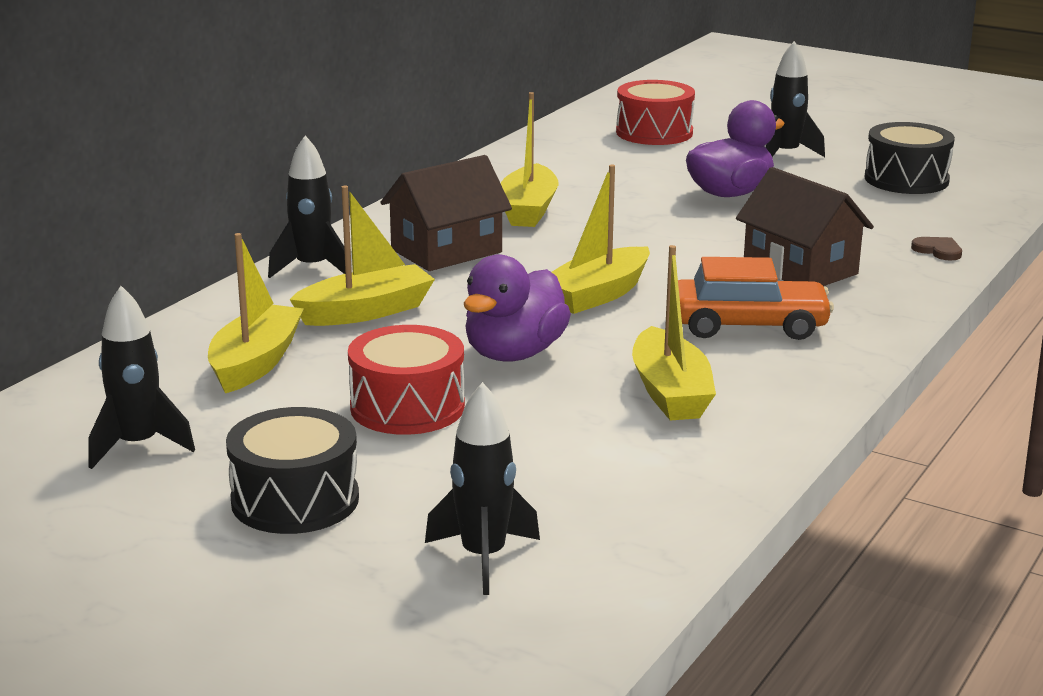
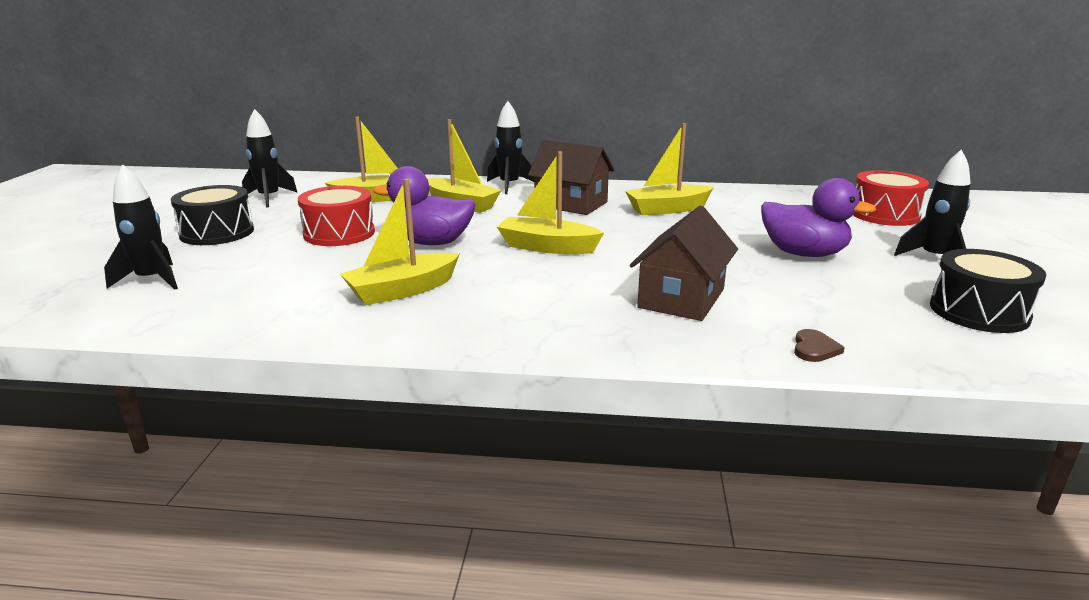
camera: 65 degrees right, 0 degrees up
orange car [678,257,834,340] -> none

